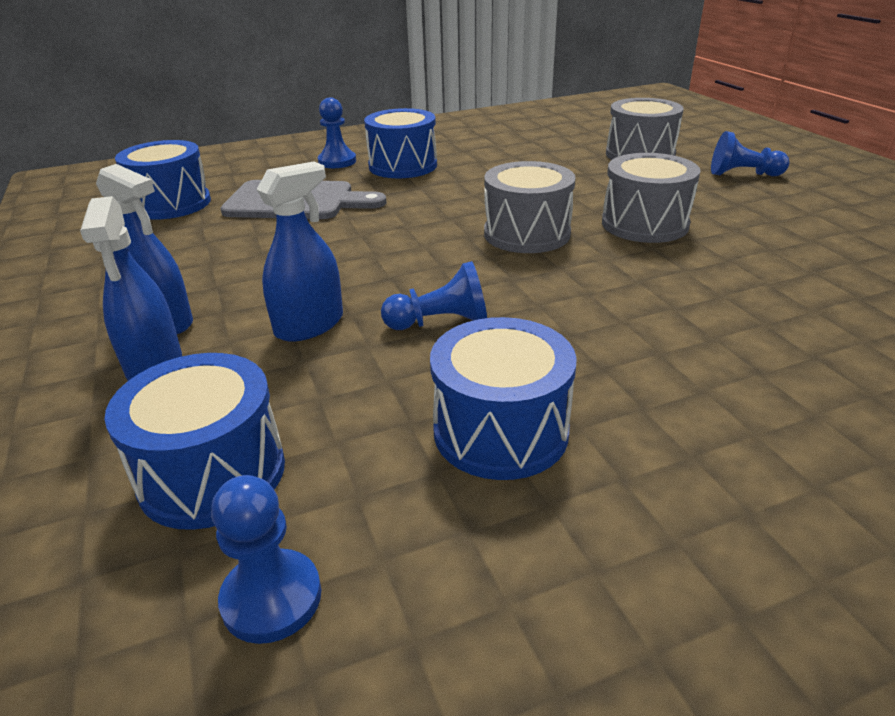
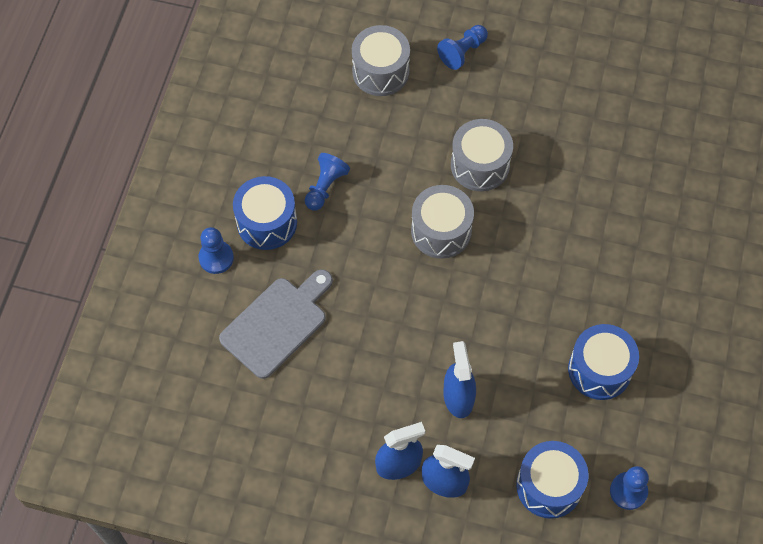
camera: 55 degrees left, 30 degrees up
blue drum [115,140,211,220] -> none
blue pawn [381,261,487,330] -> blue pawn moved to [305,153,350,210]

